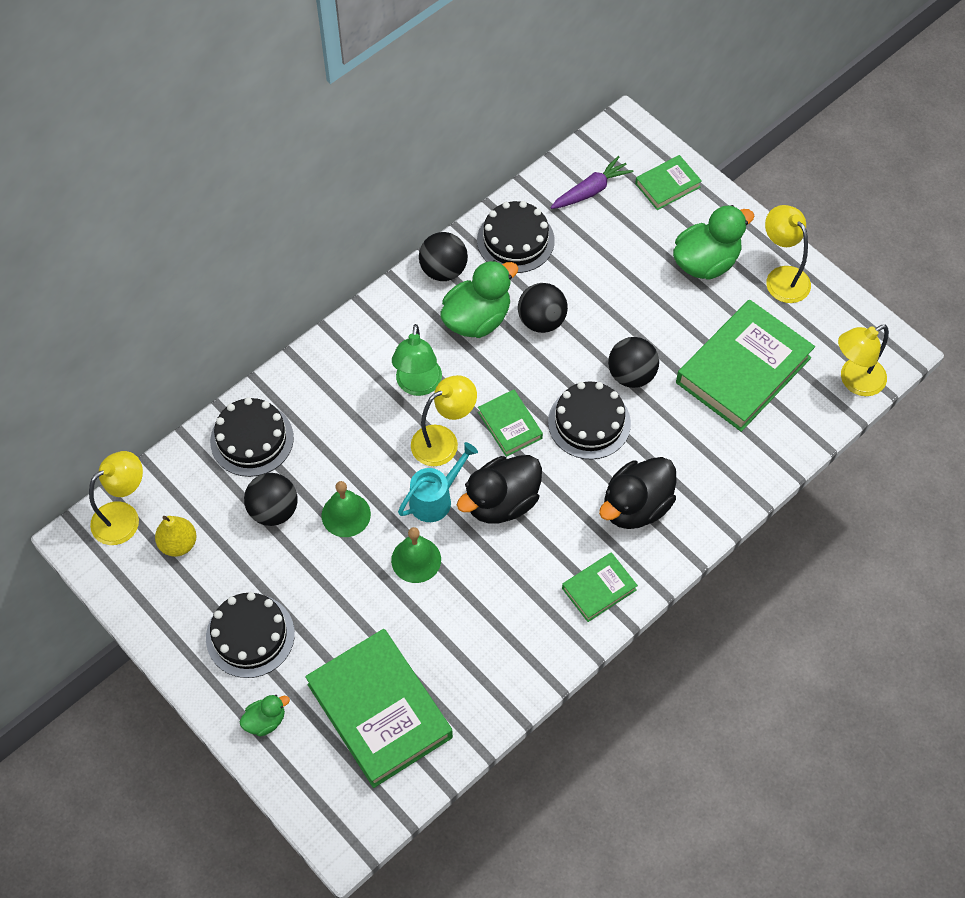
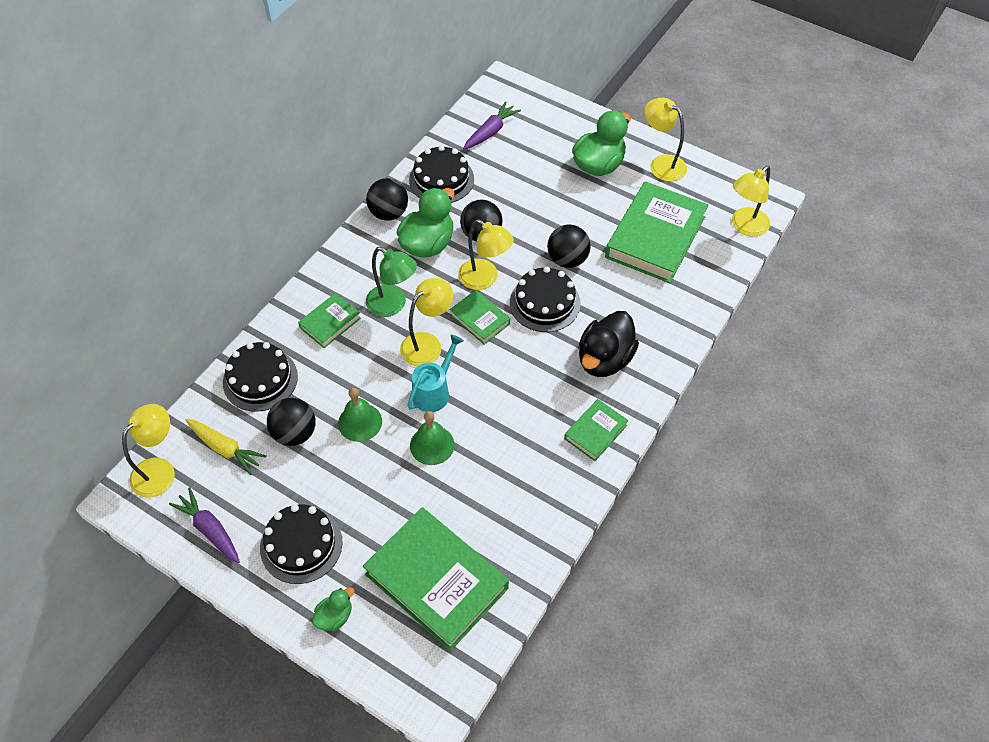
camera: 15 degrees left, 5 degrees down
yellow pear [155,516,197,557] -> none
green lamp [392,324,442,396] -> green lamp turned 45 degrees counterclockwise [366,247,417,317]
black duck [457,455,542,524] -> none
green book [635,155,702,210] -> green book moved to [298,293,361,348]
none -> purple carrot [169,487,240,563]
none -> yellow carrot [186,419,267,475]
none -> yellow lamp [458,219,514,290]

